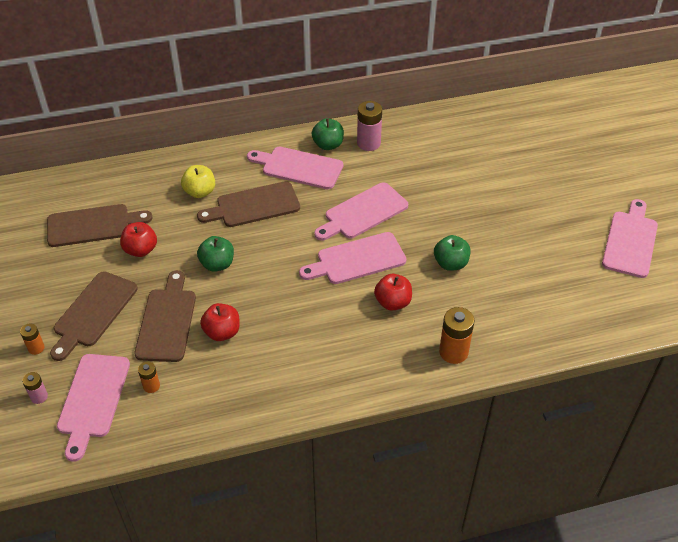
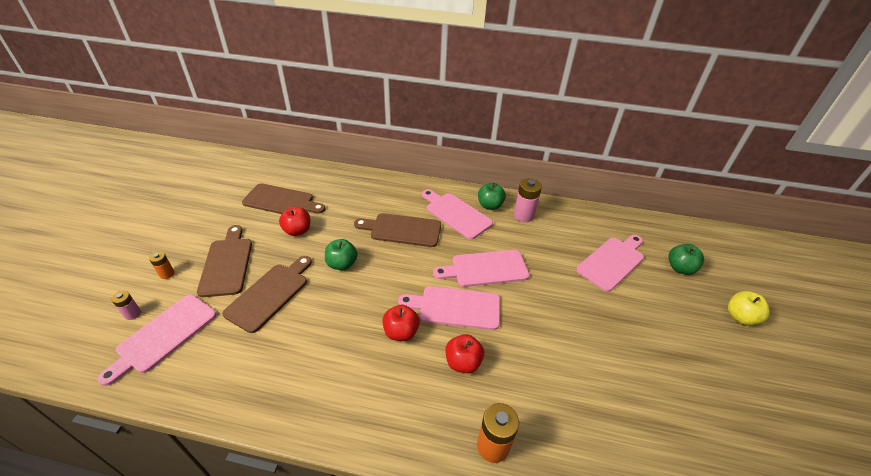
camera: 25 degrees right, 5 degrees down
brown cutting board [50,271,138,361] -> brown cutting board turned 120 degrees clockwise [197,225,252,297]
orange battery [138,361,160,393] -> none
yellow apple [181,165,215,198] -> yellow apple moved to [728,291,770,325]
red apple [200,303,240,341] -> red apple moved to [382,305,420,341]
green apple [434,235,470,271] -> green apple moved to [668,244,704,275]
pink cutting board [602,199,658,278] -> pink cutting board moved to [576,235,644,292]

